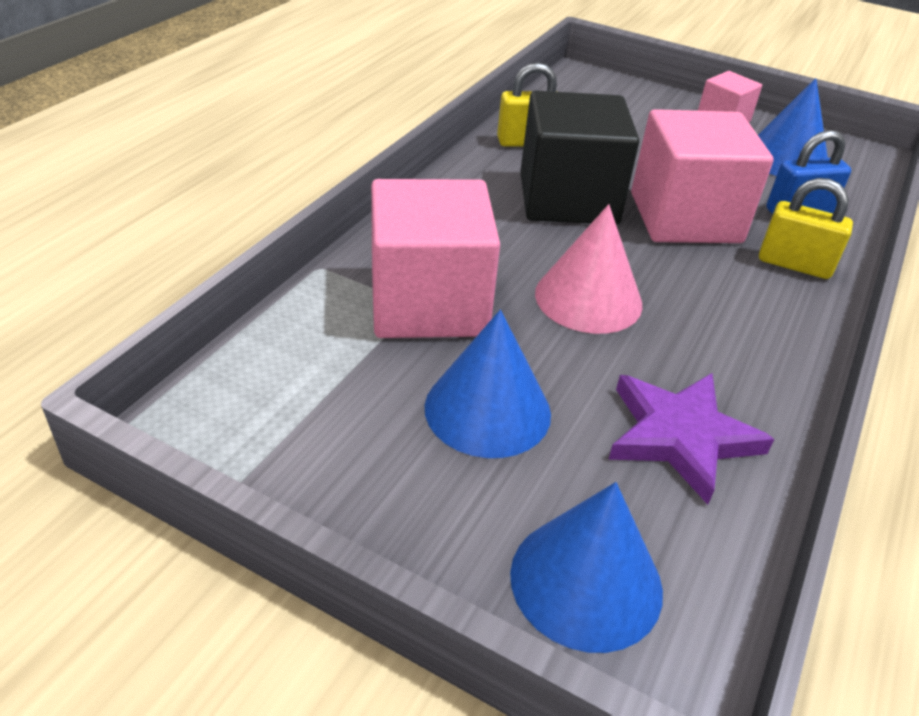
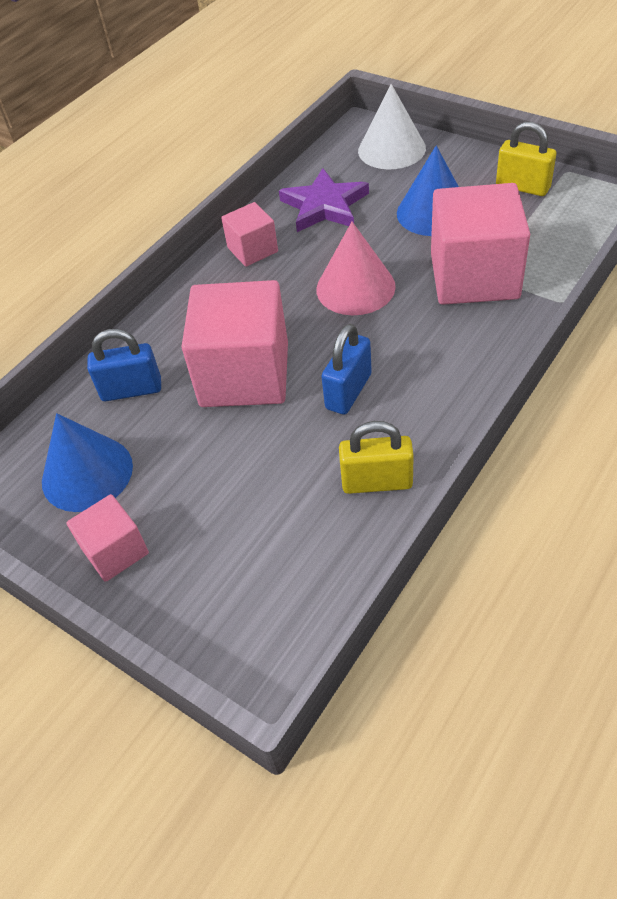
camera: 165 degrees left, 10 degrees up
blue cone [510,482,663,653] -> white cone [358,84,426,169]
black cube [520,90,639,225] -> blue padlock [321,324,372,415]
yellow padlock [759,178,853,279] -> yellow padlock moved to [496,122,557,196]
none -> pink cube [221,202,278,267]

